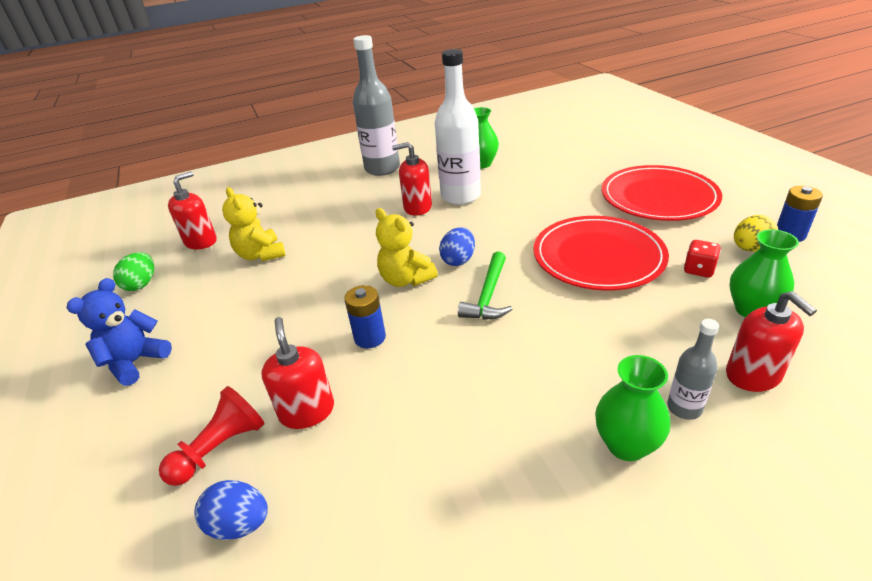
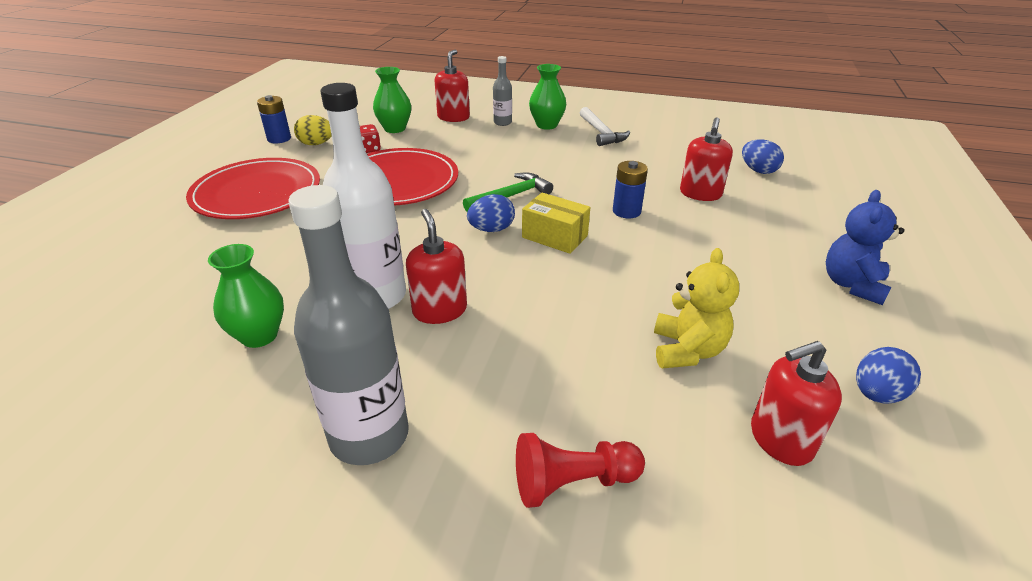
camera: 145 degrees left, 0 degrees up
blue teddy bear [66,278,172,386] -> blue teddy bear turned 135 degrees clockwise [826,190,904,305]
green egg [113,252,154,291] -> blue egg [856,347,921,404]
red pawn [159,386,265,486] -> red pawn moved to [516,433,645,508]
yellow teddy bear [376,208,438,287] -> yellow box [522,193,590,254]
red soap dispenser [392,142,432,216] -> red soap dispenser turned 150 degrees counterclockwise [406,209,467,324]
none -> white hammer [580,107,630,146]

